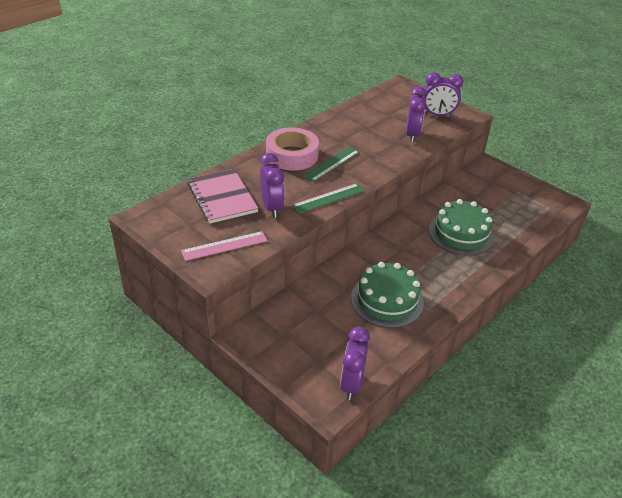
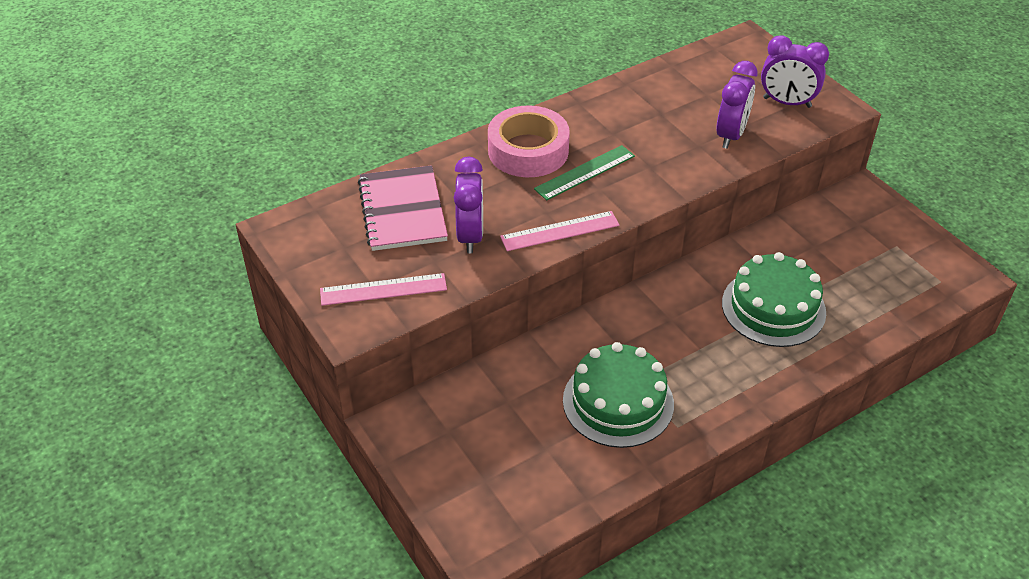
camera: 15 degrees right, 5 degrees up
green ruler [292,183,365,214] -> pink ruler [500,211,620,251]
purple clock [340,327,370,400] -> none

